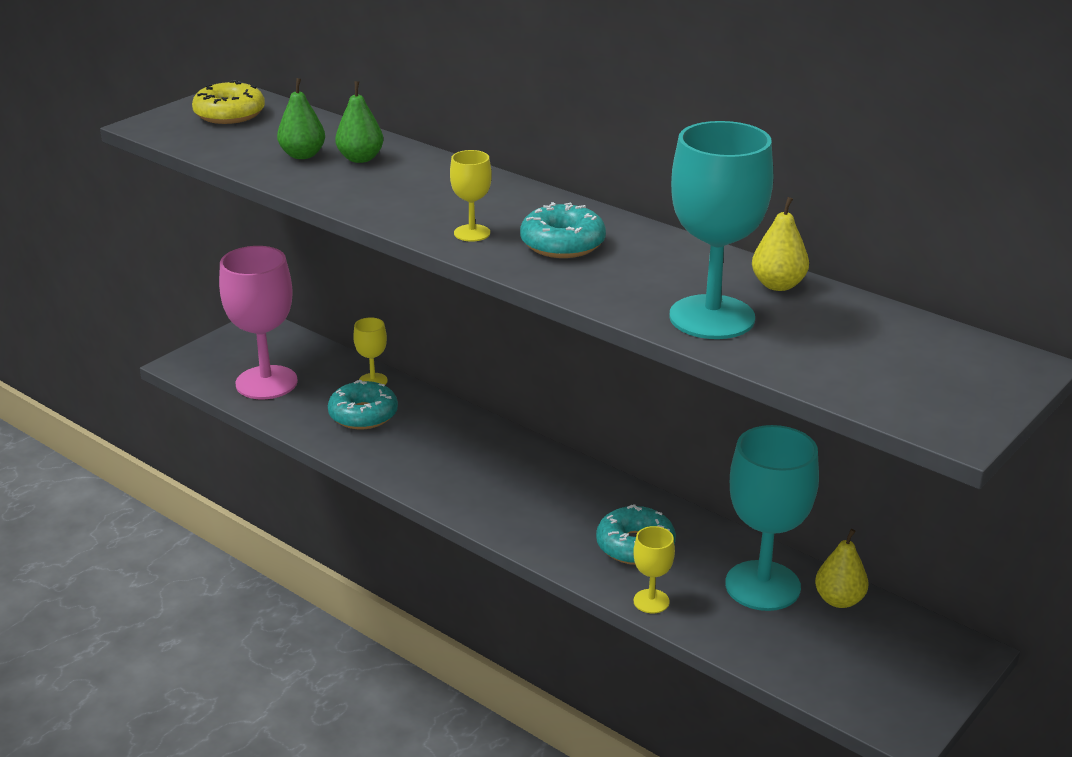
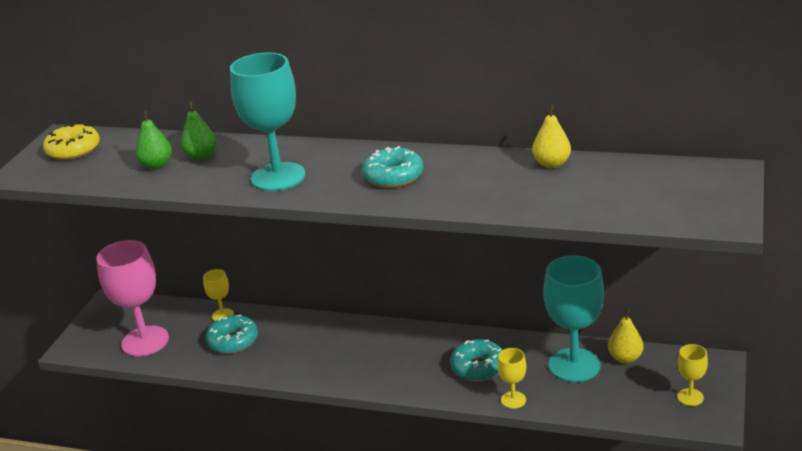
camera: 20 degrees left, 0 degrees up
yellow goblet [450,150,492,242] -> yellow goblet moved to [677,344,708,406]
turquoise goblet [669,121,773,339] -> turquoise goblet moved to [230,53,305,191]

